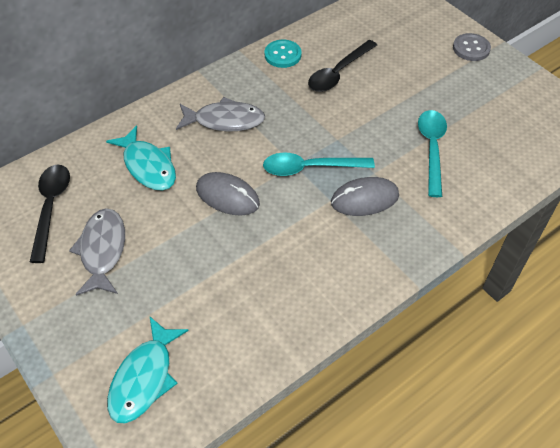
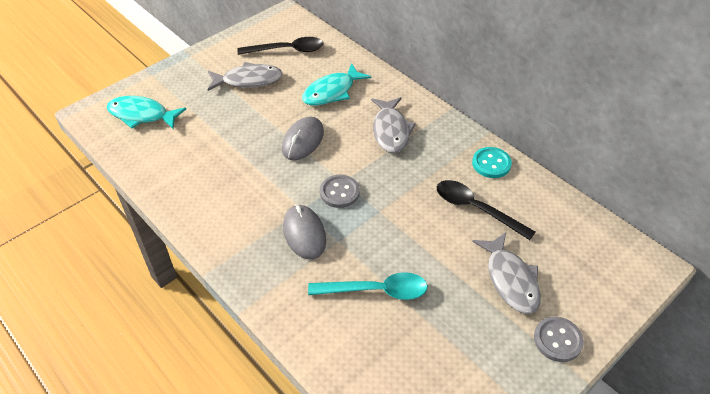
camera: 85 degrees right, 5 degrees down
turquoise spoon [263,153,375,176] -> grey button [320,175,360,208]
none -> grey fish [472,232,541,314]

